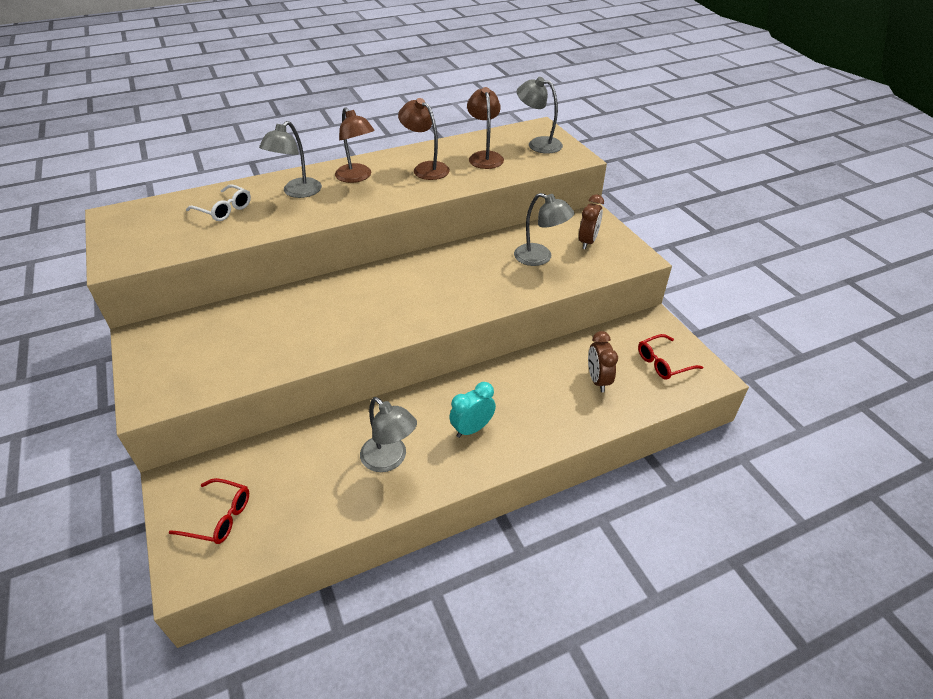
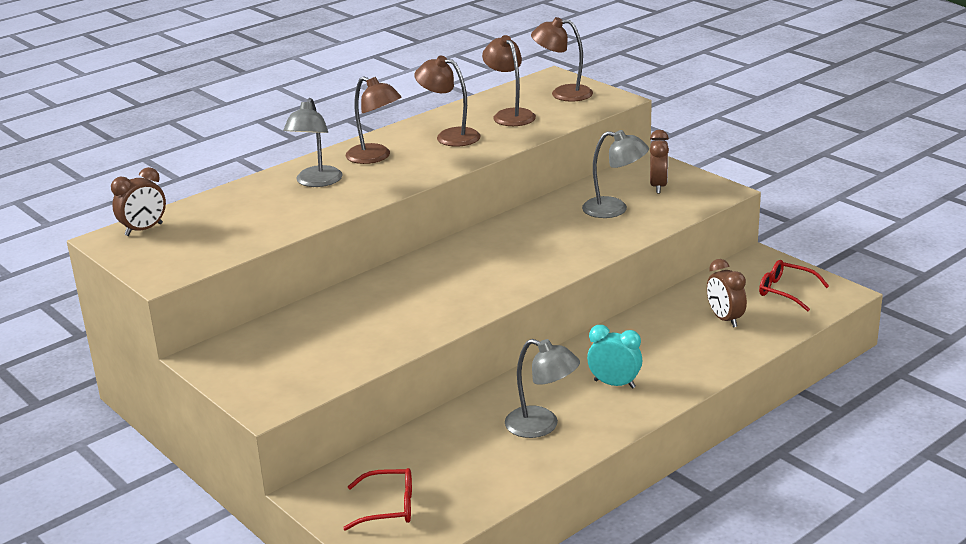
camera: 15 degrees left, 15 degrees down
white glasses [186,184,251,221] -> none
turquoise clock [449,382,496,438] -> turquoise clock turned 75 degrees clockwise [587,325,642,388]
grey lamp [517,77,563,154] -> brown lamp [531,17,593,102]
red glasses [638,334,703,380] -> red glasses turned 75 degrees clockwise [759,260,829,311]
none -> brown clock [111,167,166,236]

